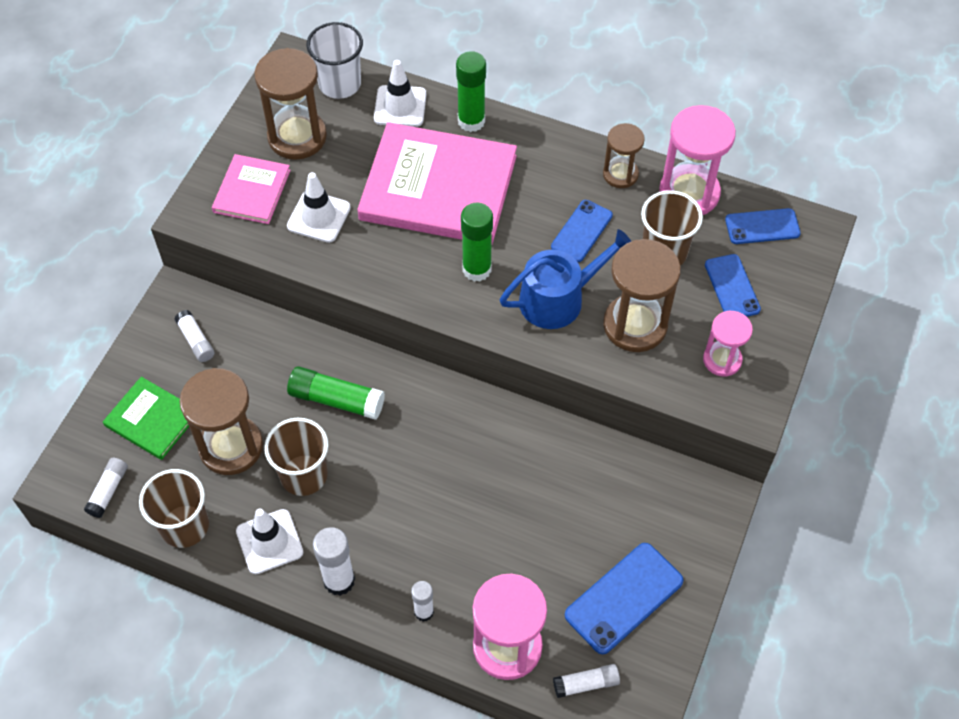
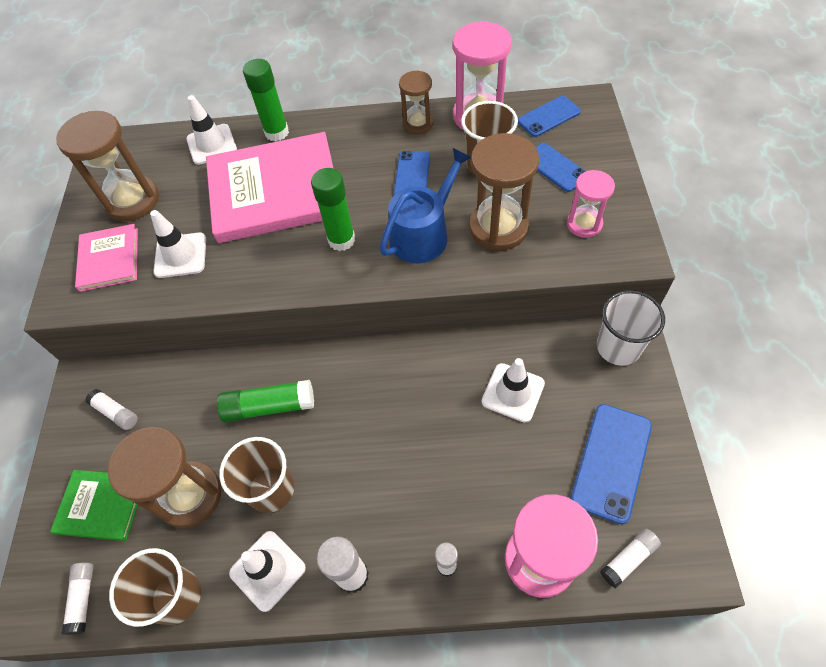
camera: 20 degrees left, 0 degrees up
white cup [306,22,363,99] -> white cup moved to [597,290,665,366]
none -> white traffic cone [481,358,545,423]

